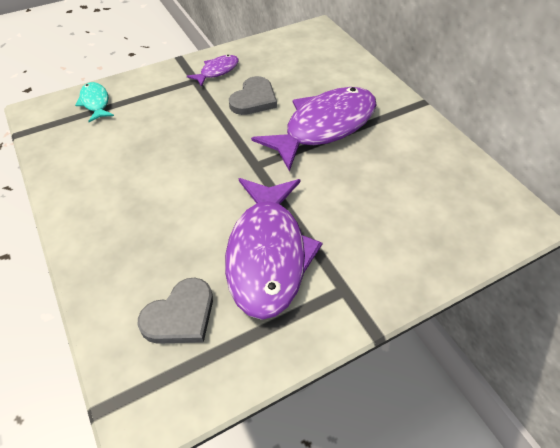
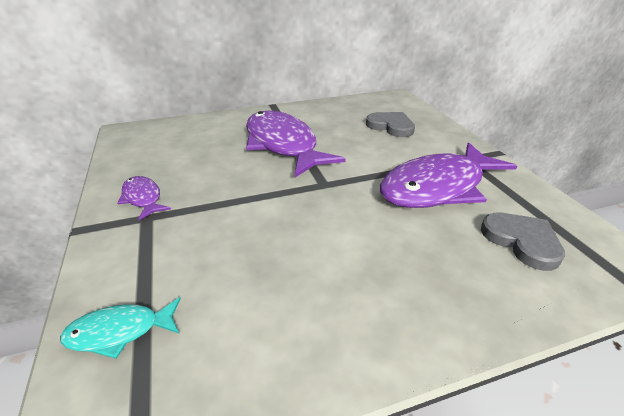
camera: 80 degrees left, 15 degrees down
purple fish [225,178,322,320] -> purple fish turned 135 degrees clockwise [380,143,517,208]
grey heart [229,76,277,115] -> grey heart moved to [366,112,415,137]

